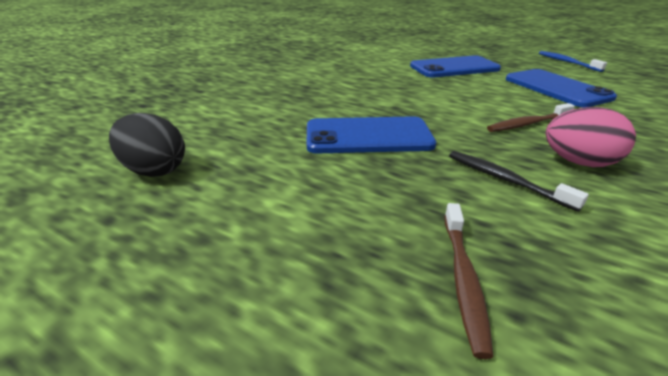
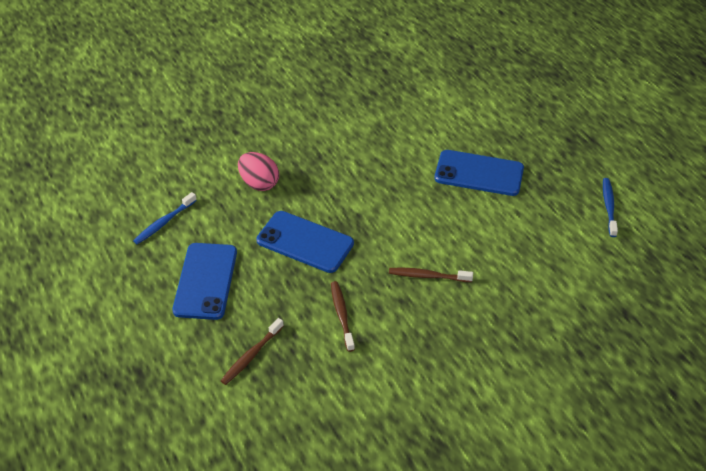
camera: 30 degrees right, 15 degrees up
black egg [109,113,185,177] -> blue toothbrush [133,192,197,244]
black toothbrush [449,151,589,212] -> brown toothbrush [331,281,355,352]
blue phone [506,69,617,107] -> blue phone moved to [172,243,237,320]
pink egg [546,107,636,167] -> pink egg moved to [238,152,279,191]

